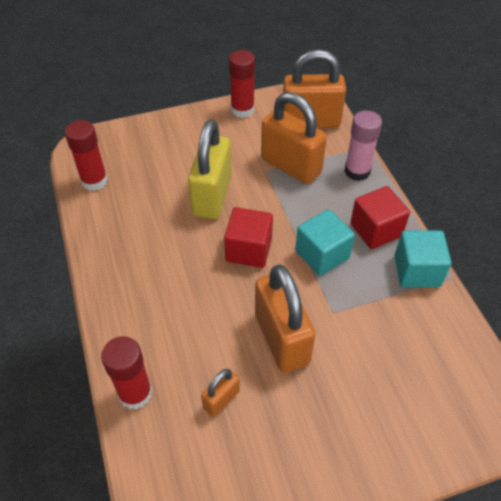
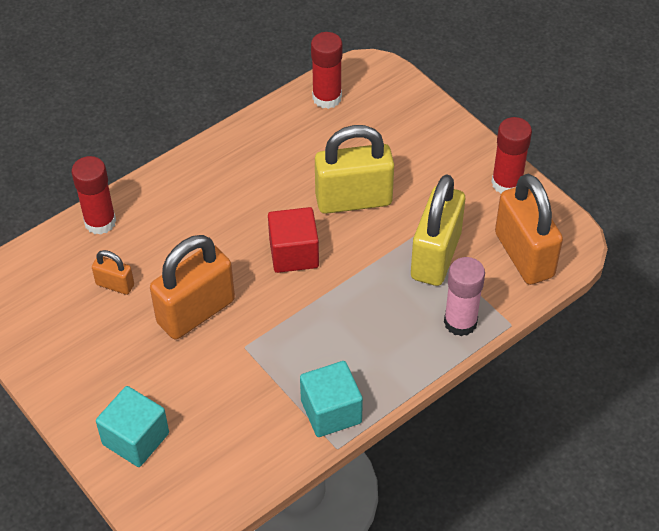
camera: 70 degrees right, 0 degrees up
orange padlock [261,92,327,184] -> yellow padlock [411,174,465,286]
turquoise cube [295,209,355,276] -> turquoise cube moved to [96,386,169,467]
red cube [350,186,410,249] -> none

